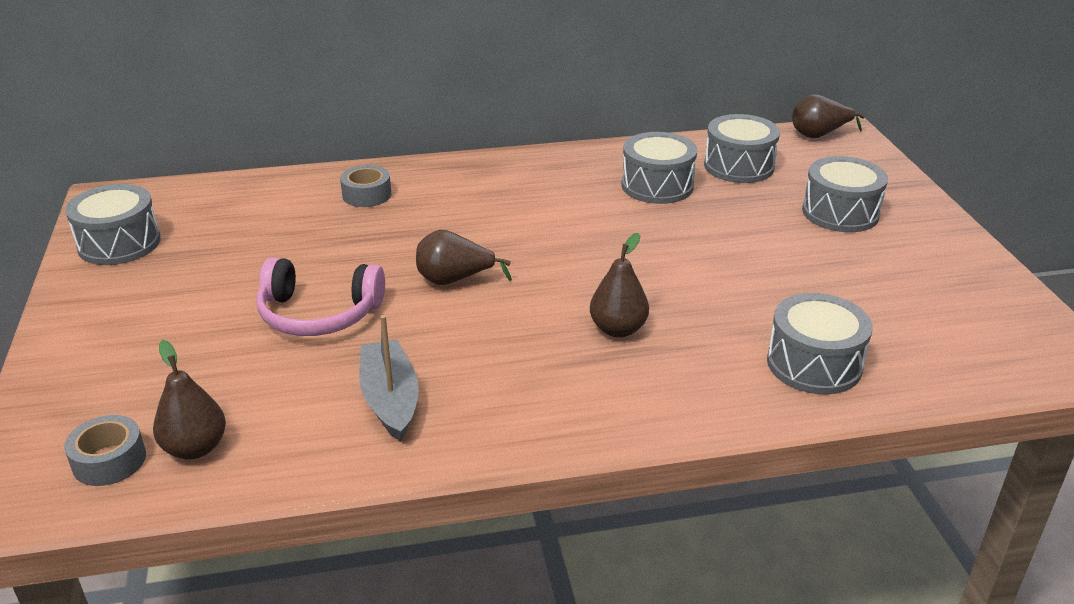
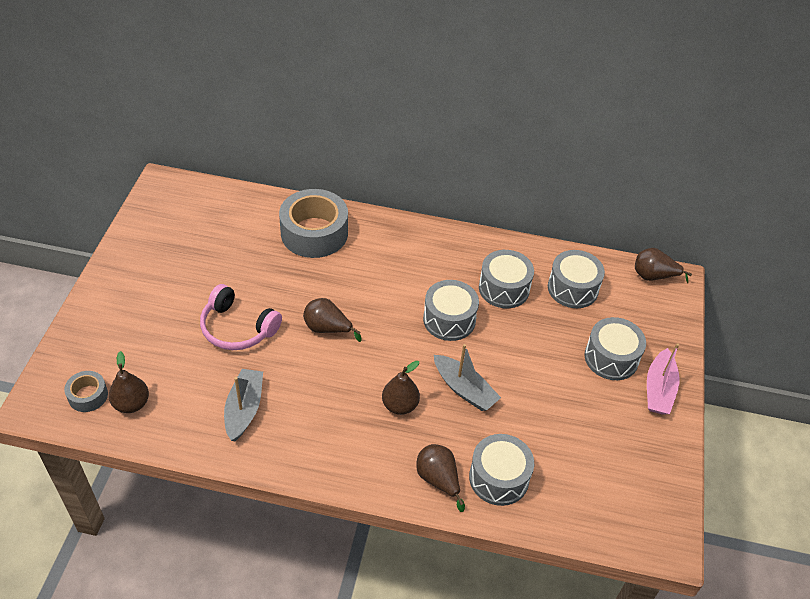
camera: 20 degrees right, 15 degrees up
grey drum [65,184,161,265] -> grey drum moved to [423,280,479,341]
grey tape [340,165,391,207] -> grey tape [279,189,348,258], size x2.05
none -> brown pear [416,444,465,512]
none -> grey boat [434,344,501,411]
none -> pink boat [647,343,679,415]

